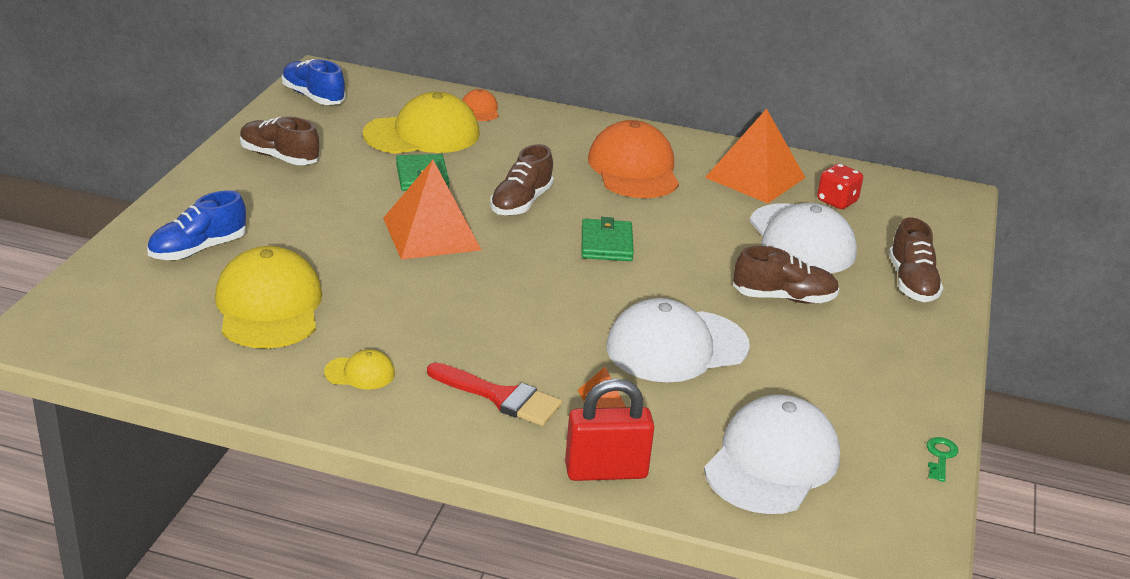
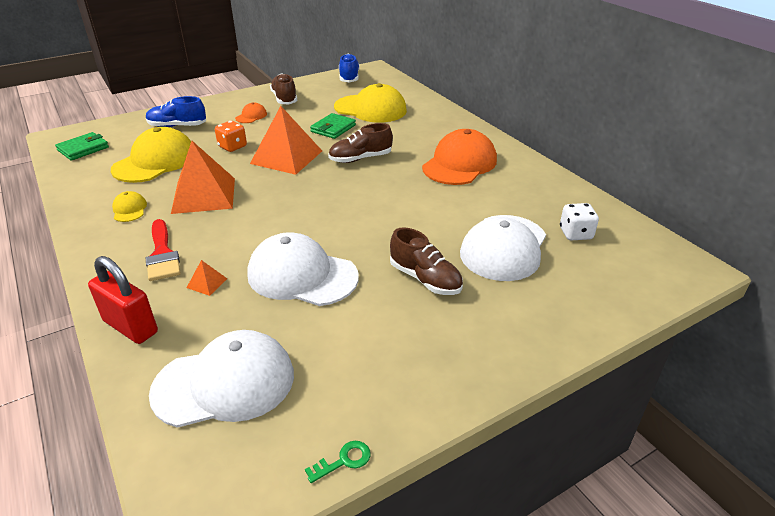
camera: 45 degrees right, 5 degrees up
yellow cap [324,349,395,389] -> yellow cap turned 150 degrees counterclockwise [112,191,147,222]
orange cap [463,89,499,121] -> orange cap moved to [235,103,267,123]
green wallet [582,217,634,261] -> green wallet moved to [55,132,109,161]
orange pyramid [705,109,805,203] -> orange pyramid moved to [171,141,235,214]
red dice [817,164,863,209] -> white dice [560,203,599,240]
brown shoe [889,217,943,302] -> none
none -> orange dice [215,121,247,152]

